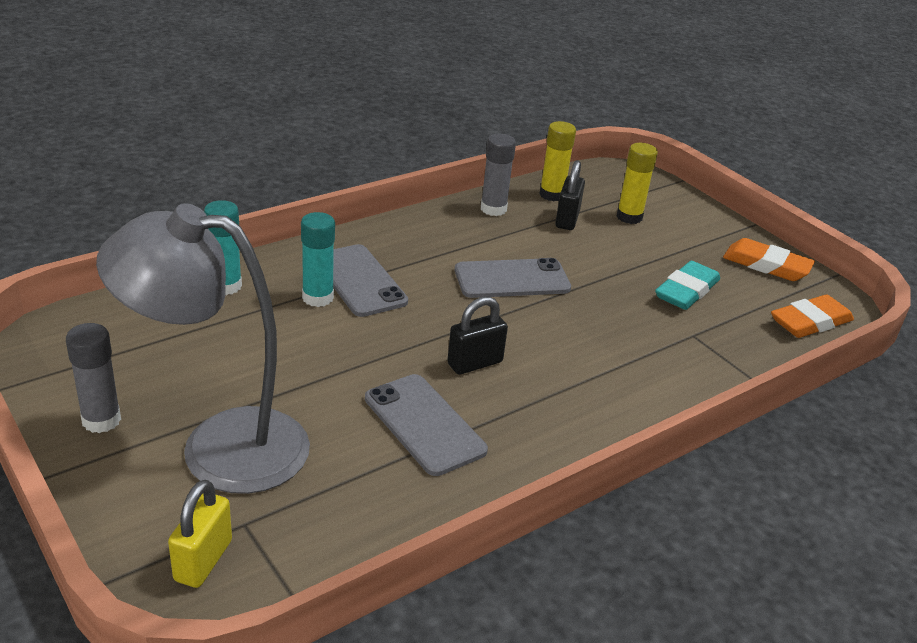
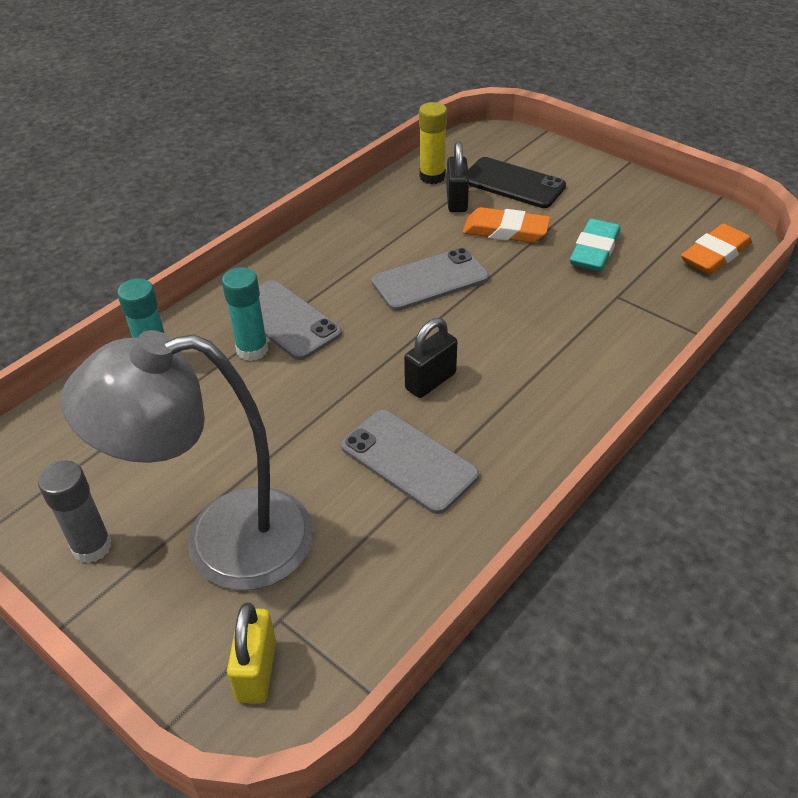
camera: 10 degrees left, 10 degrees up
grey glue stick [481,134,516,216] -> none
yellow glue stick [616,143,658,224] -> black phone [468,157,566,208]
orange eraser [723,238,815,281] -> orange eraser moved to [463,207,550,243]

